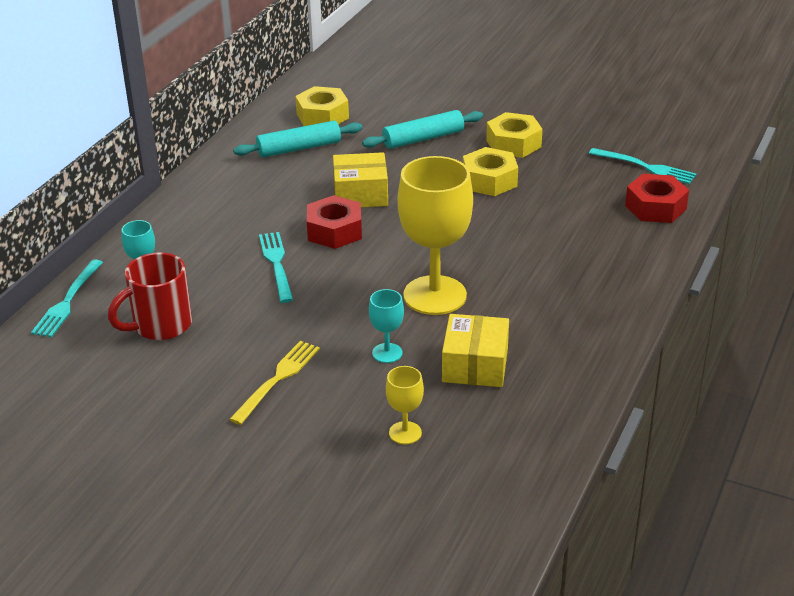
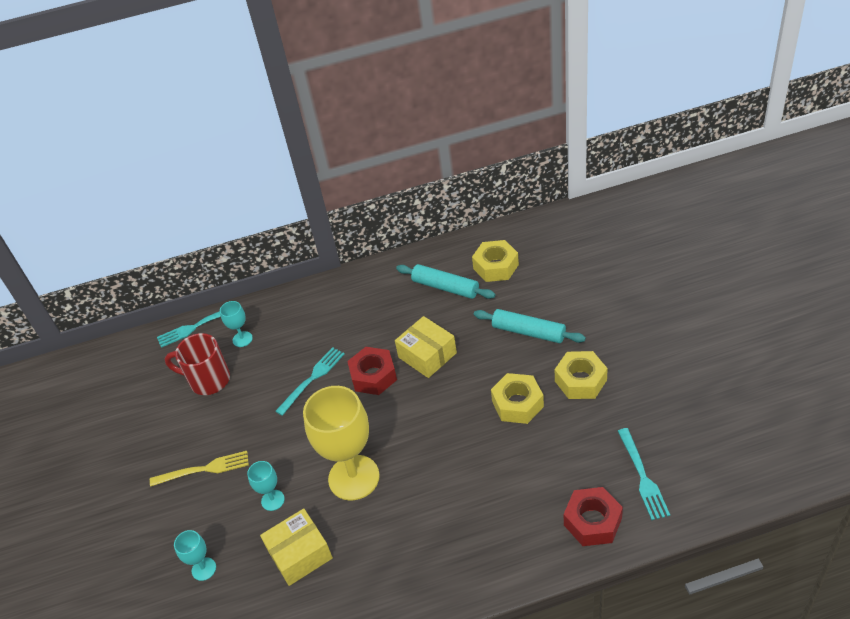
camera: 55 degrees right, 10 degrees up
yellow goblet [386,366,424,444] -> turquoise goblet [174,530,216,581]

